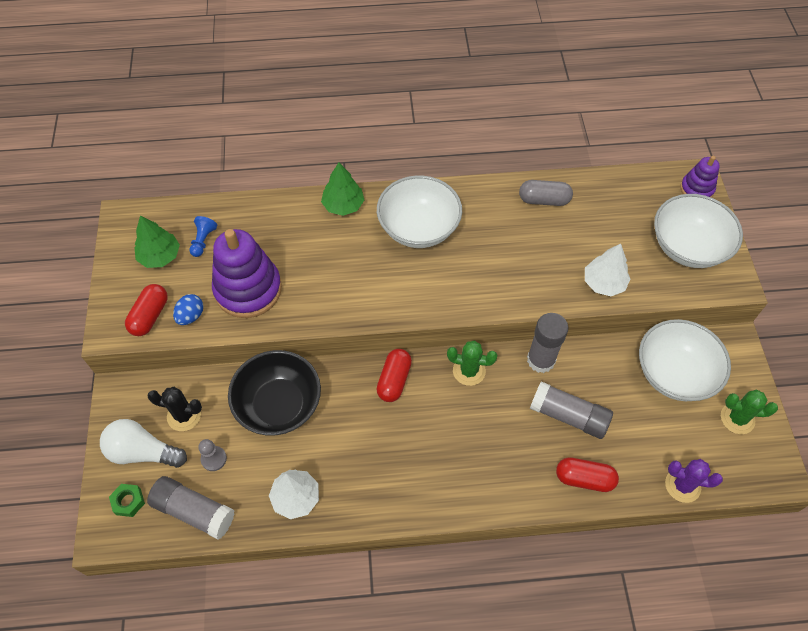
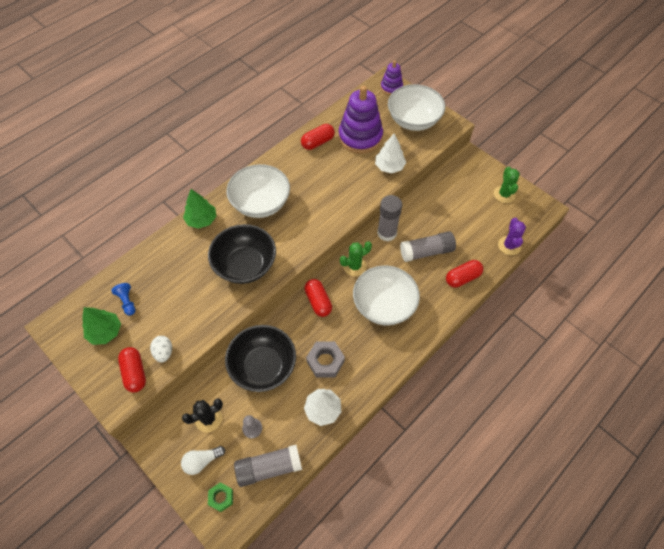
camera: 40 degrees left, 0 degrees up
white light bulb [100,419,187,468] -> white light bulb [181,446,225,475], size x0.65
blue egg [173,294,203,325] -> white egg [150,336,172,362]
purple stacking toy [212,229,282,318] -> purple stacking toy moved to [338,85,383,154]
grey capsule [519,180,573,206] -> red capsule [301,124,335,150]
white bowl [639,319,731,401] -> white bowl moved to [353,265,420,325]
purple cactus [665,459,723,503] -> purple cactus turned 60 degrees counterclockwise [498,218,526,255]
green cactus [721,389,778,434] -> green cactus turned 60 degrees counterclockwise [494,167,520,203]
none -> black bowl [208,224,276,284]
none -> grey nut [306,341,345,378]

